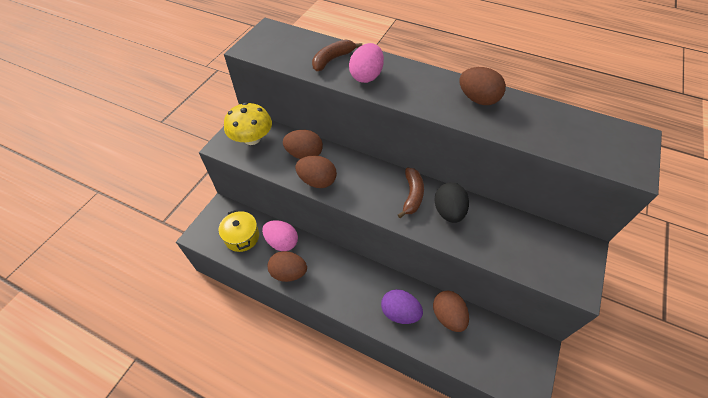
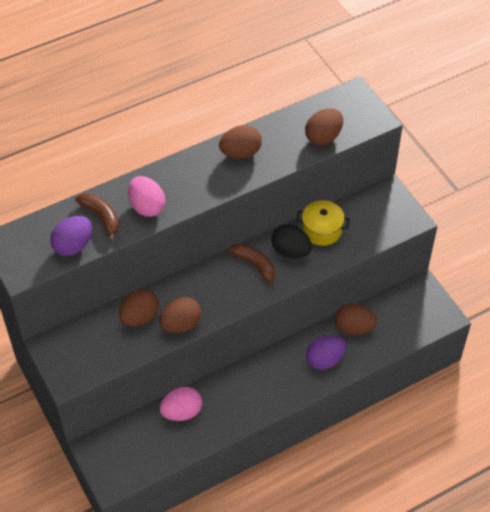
camera: 55 degrees left, 0 degrees up
yellow pot [218,209,259,252] -> yellow pot moved to [296,200,350,246]
yellow mushroom [224,102,272,145] -> none
brown egg [267,251,307,282] -> brown egg moved to [305,108,343,145]
brown banana [312,39,362,71] -> brown banana turned 150 degrees clockwise [75,193,119,242]
none -> purple egg [50,216,92,256]

